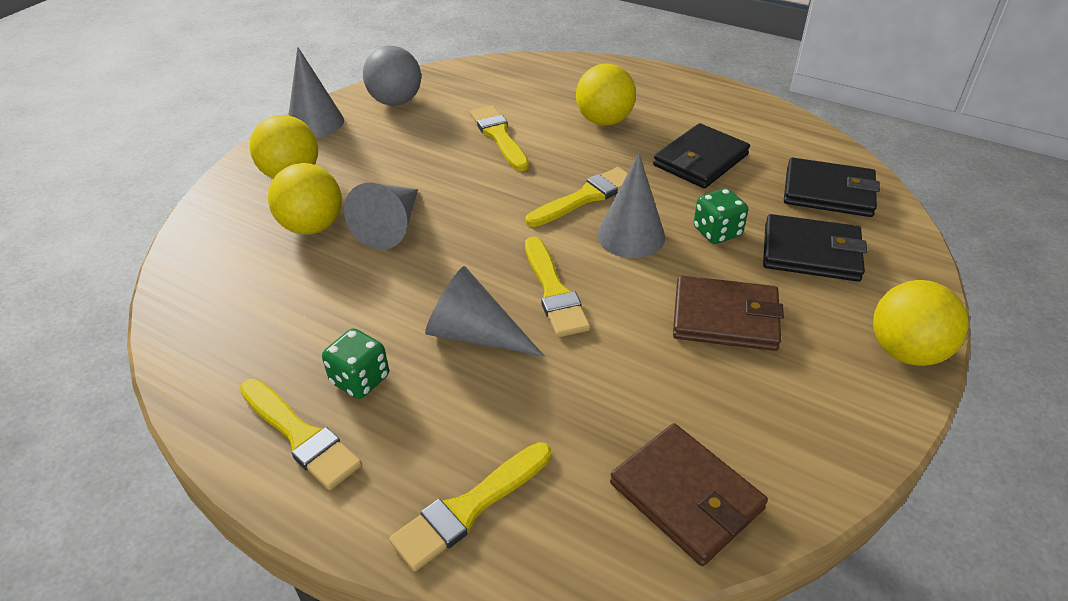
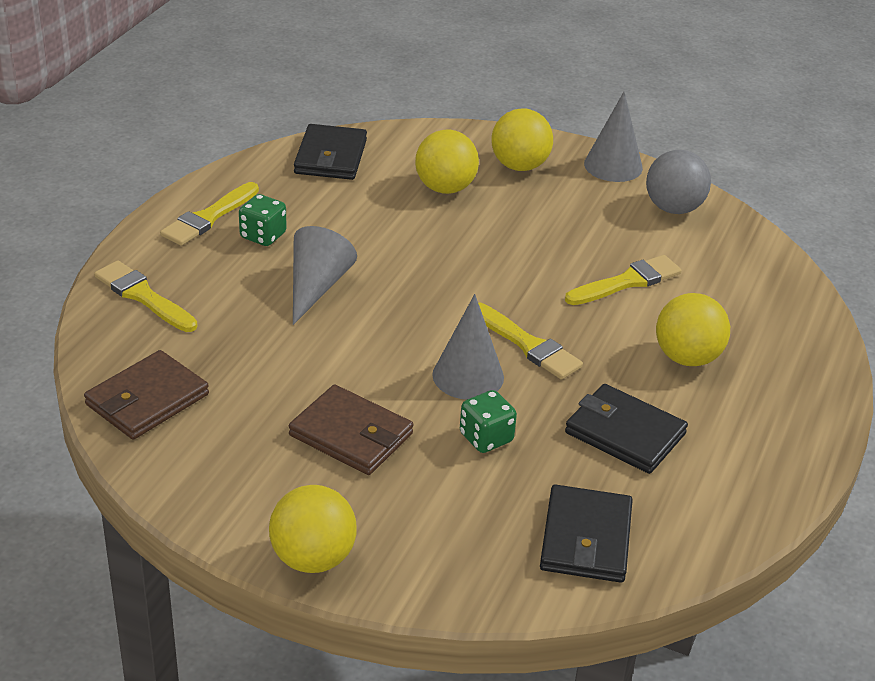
camera: 80 degrees right, 5 degrees down
grey cone [344,182,418,250] -> none
yellow brush [525,236,590,337] -> none
brown wallet [673,276,784,351] -> brown wallet turned 60 degrees counterclockwise [289,384,413,475]
black wallet [763,214,867,282] -> black wallet moved to [294,124,367,180]

